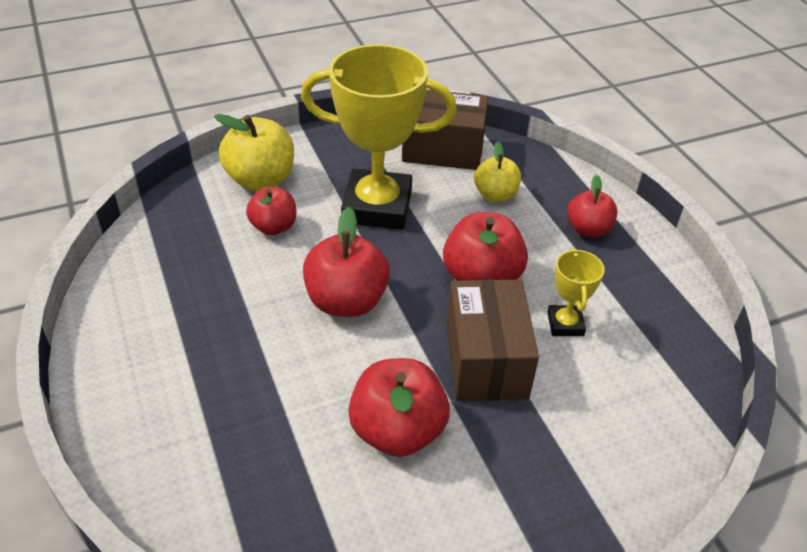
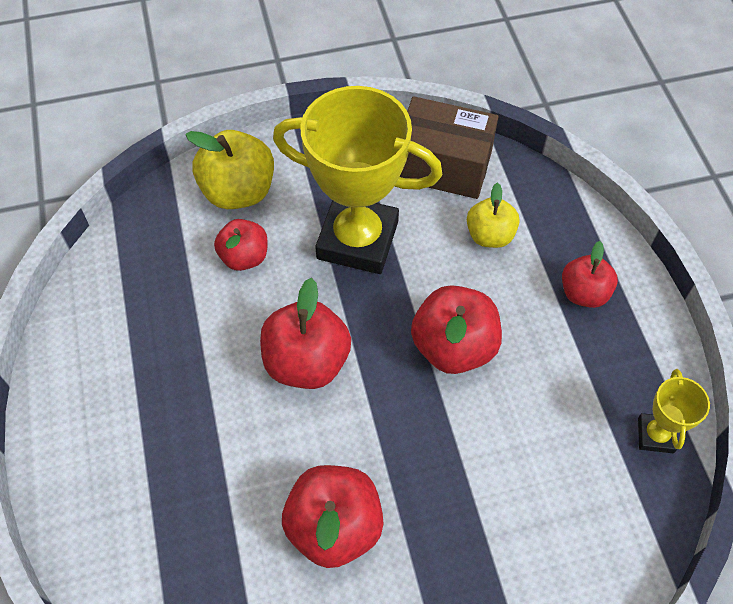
camera: 10 degrees right, 15 degrees up
brown box [446,279,539,401] -> none
yellow trophy [547,248,605,336] -> yellow trophy moved to [638,369,710,453]

